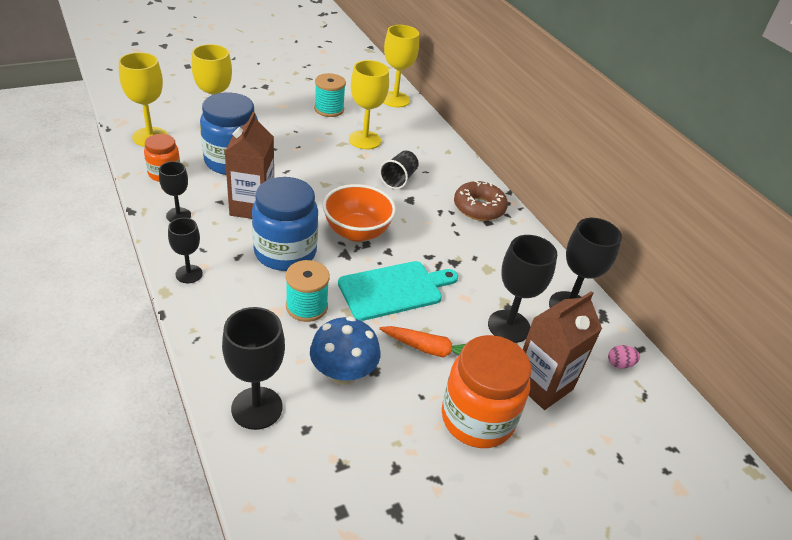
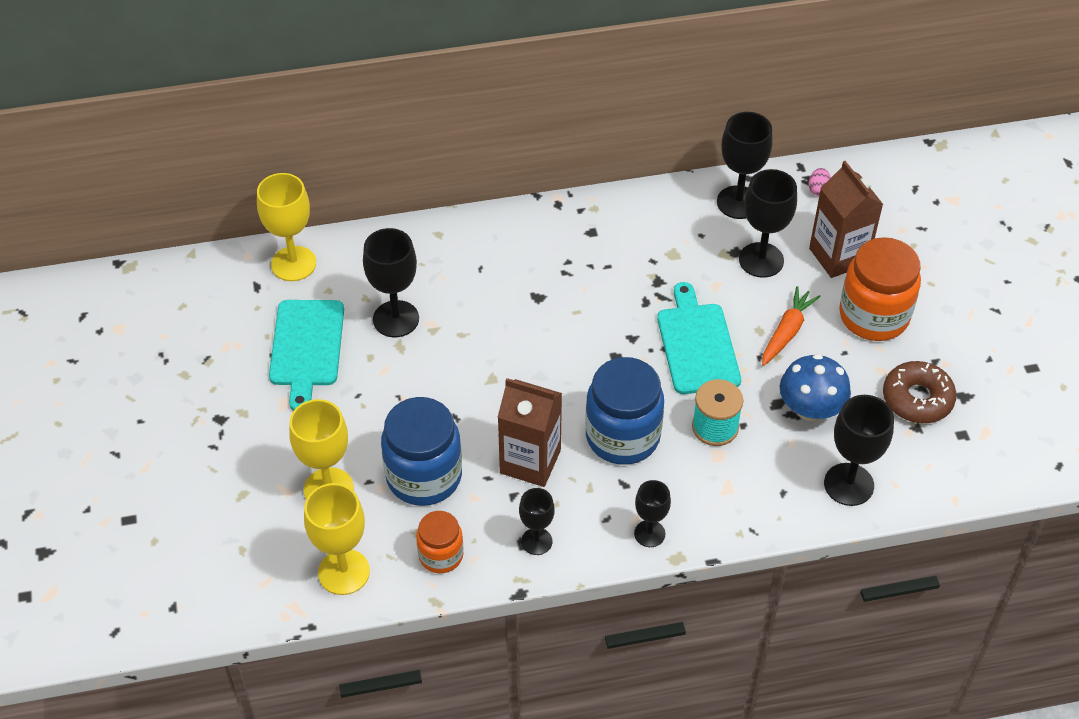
camera: 70 degrees left, 10 degrees up
turquoise spool [314,73,346,117] -> turquoise cutting board [269,300,344,411]
orange bowl [323,184,396,242] -> none
yellow goblet [349,60,389,149] -> black goblet [363,228,419,337]
black cup [379,151,419,189] -> none
brown donut [454,180,508,221] -> brown donut moved to [883,361,956,423]

